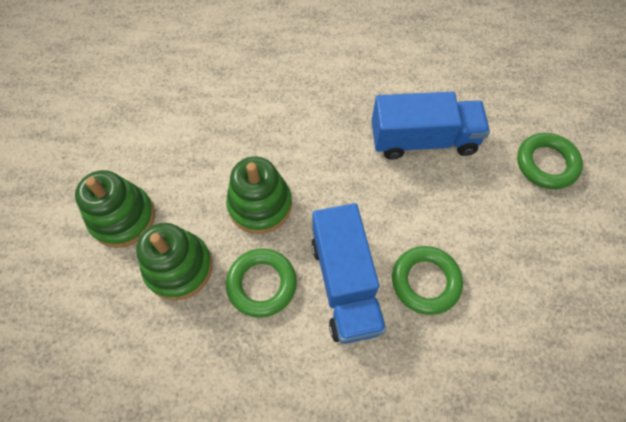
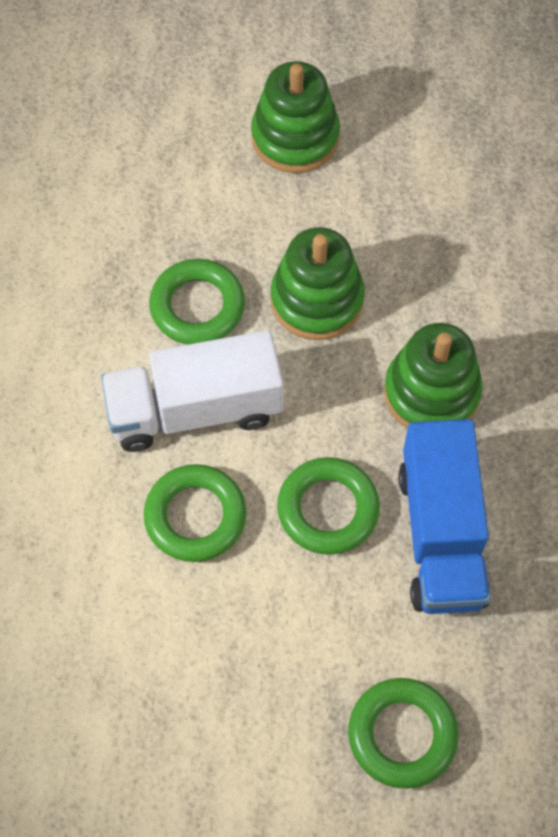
camera: 90 degrees right, 0 degrees up
green stacking toy [136,223,213,300] -> green stacking toy moved to [384,323,483,429]
blue truck [311,203,386,344] -> white truck [101,330,283,452]
none -> green ring [277,457,380,555]

